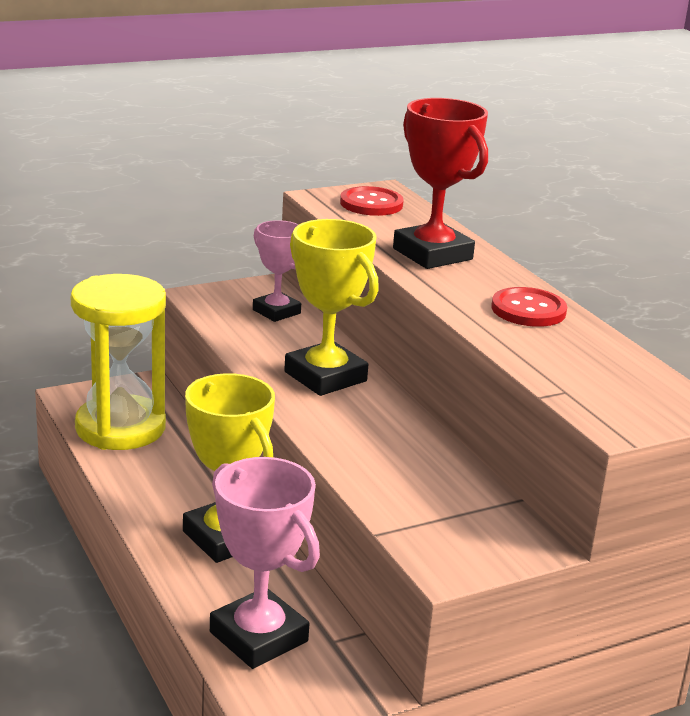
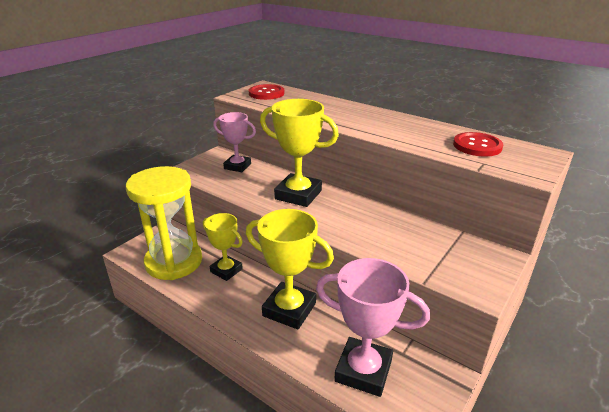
camera: 25 degrees left, 5 degrees up
red trophy [393,98,488,269] -> none
red button [491,287,567,327] -> red button moved to [453,132,503,157]
none -> yellow trophy [203,213,243,281]

